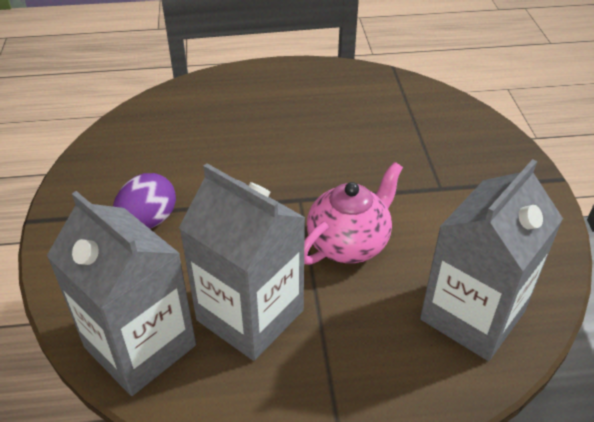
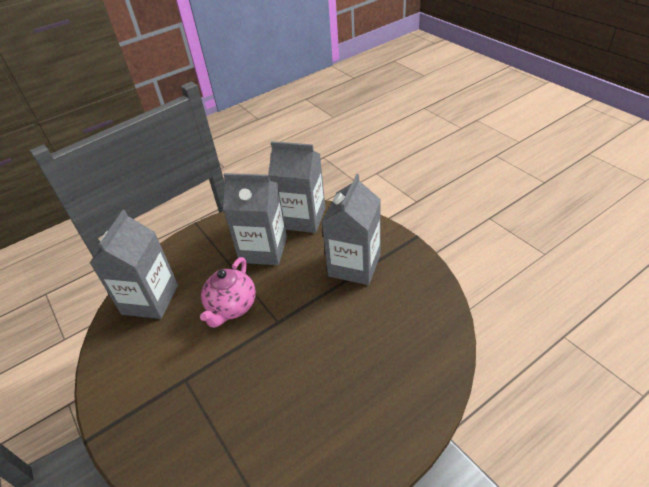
camera: 155 degrees right, 0 degrees up
purple egg [113,173,176,229] -> grey carton [322,174,381,285]

